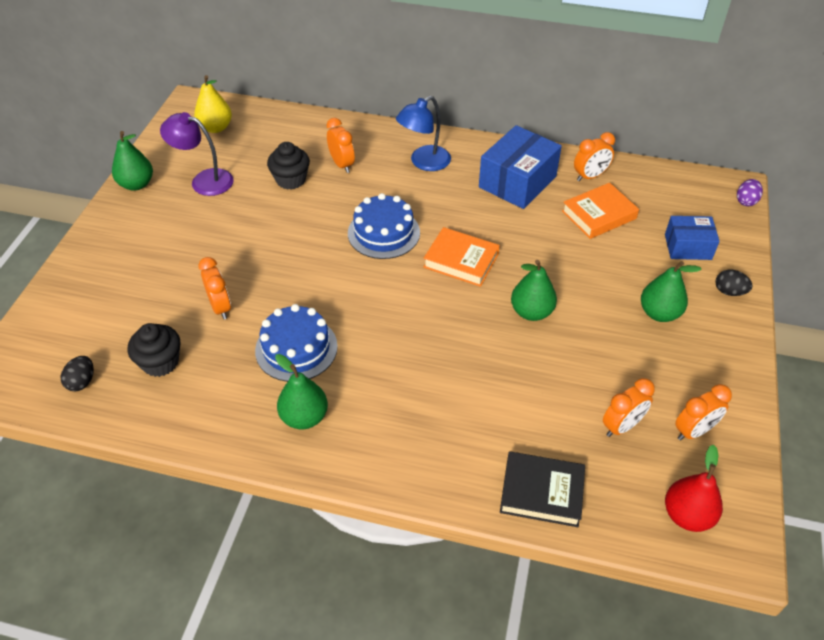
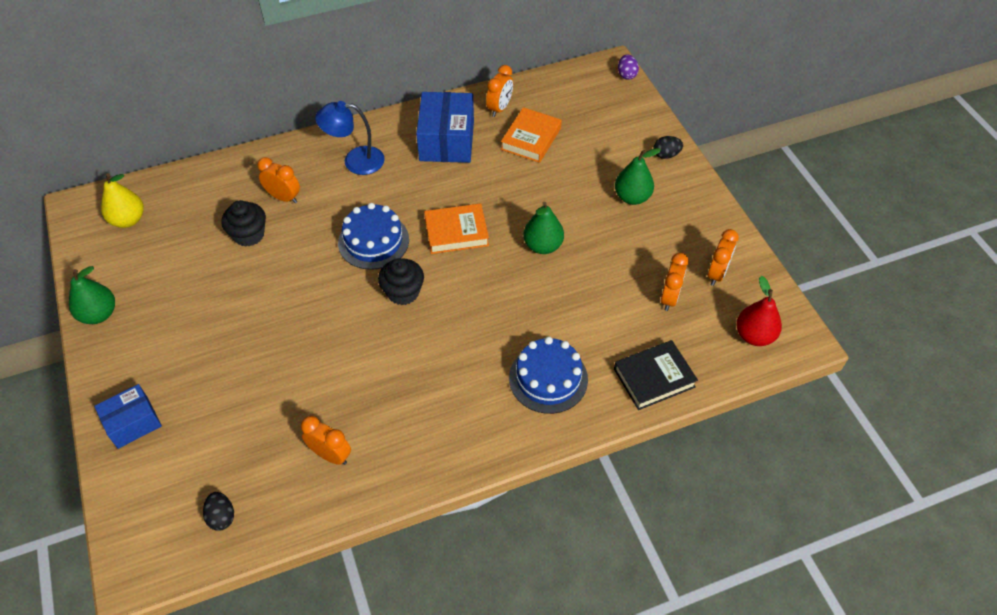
camera: 35 degrees left, 5 degrees up
black cupcake [128,323,180,377] -> black cupcake moved to [378,258,424,305]
purple lamp [160,112,234,196] -> none
orange clock [198,257,231,319] -> orange clock moved to [301,416,351,465]
blue cake [255,304,338,382] -> blue cake moved to [509,337,588,414]
green pear [275,354,328,429] -> none
blue lamp [396,96,451,171] -> blue lamp turned 75 degrees clockwise [315,101,385,175]
blue box [665,216,720,260] -> blue box moved to [94,384,162,449]

